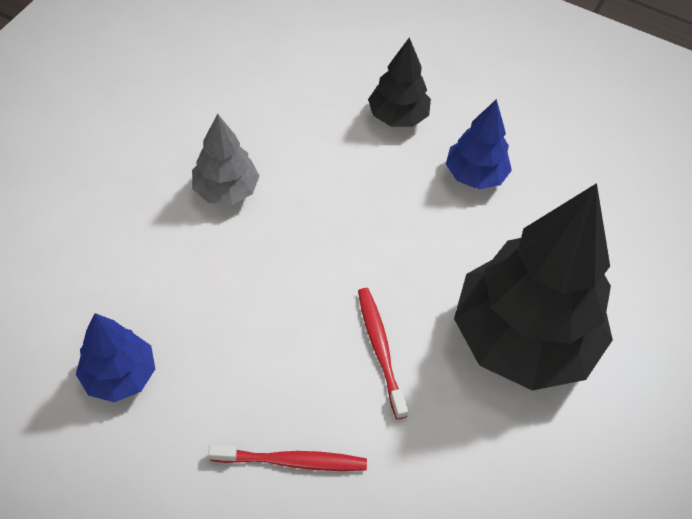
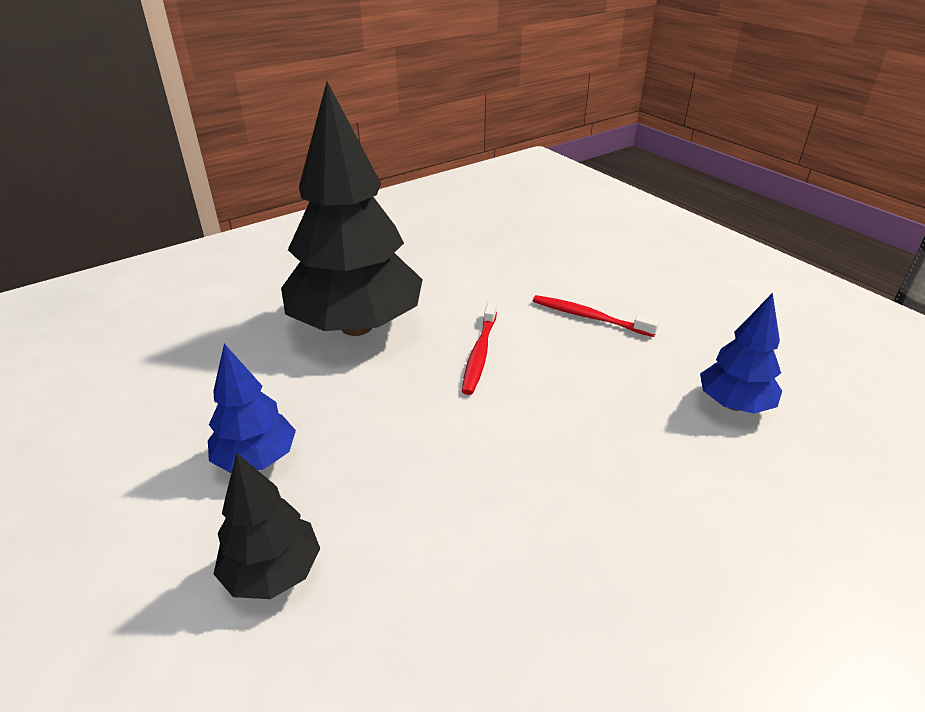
camera: 150 degrees left, 20 degrees down
grey tree [192,114,260,205] -> none

